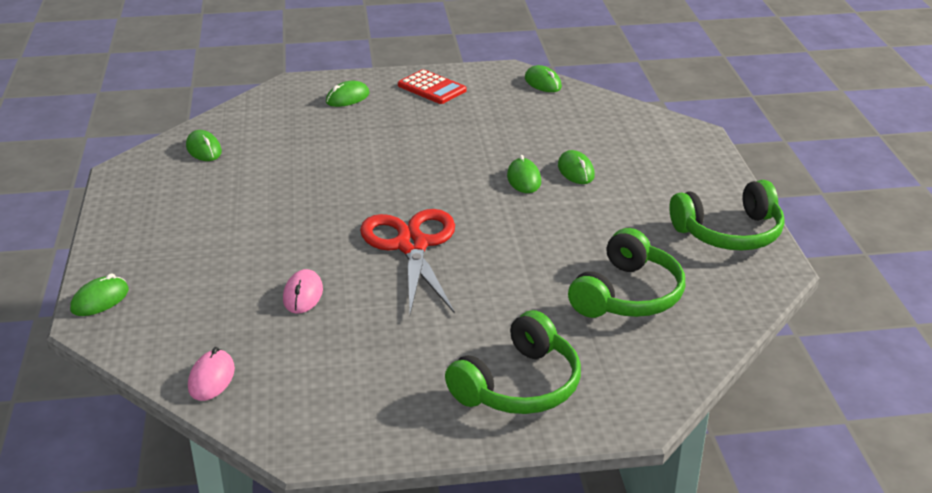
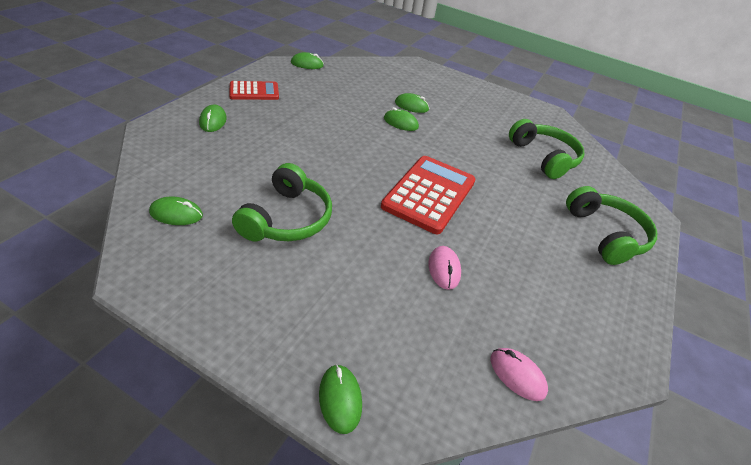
camera: 60 degrees left, 10 degrees up
pink mouse [283,269,323,314] -> pink mouse turned 45 degrees clockwise [428,246,461,290]
red scissors [360,209,455,314] -> red calculator [381,156,475,234]
green headphones [669,180,785,251] -> green headphones moved to [232,163,332,242]

